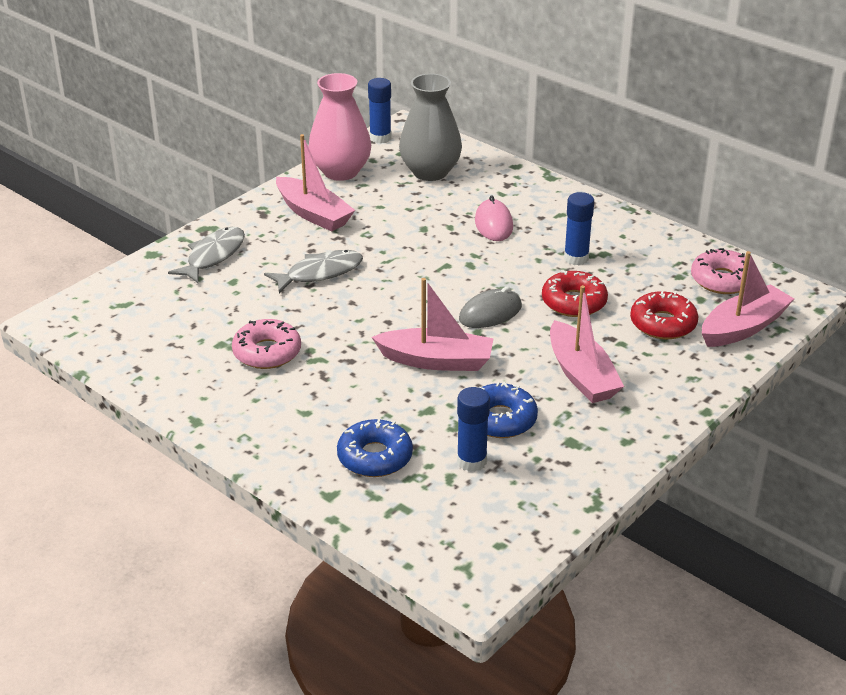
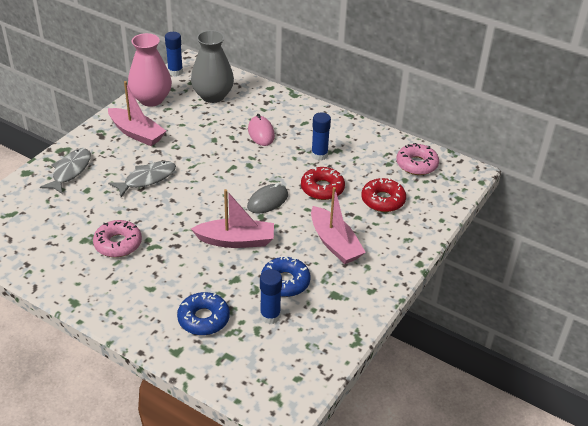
camera: 10 degrees left, 5 degrees up
pink boat [702,251,794,347] -> none

